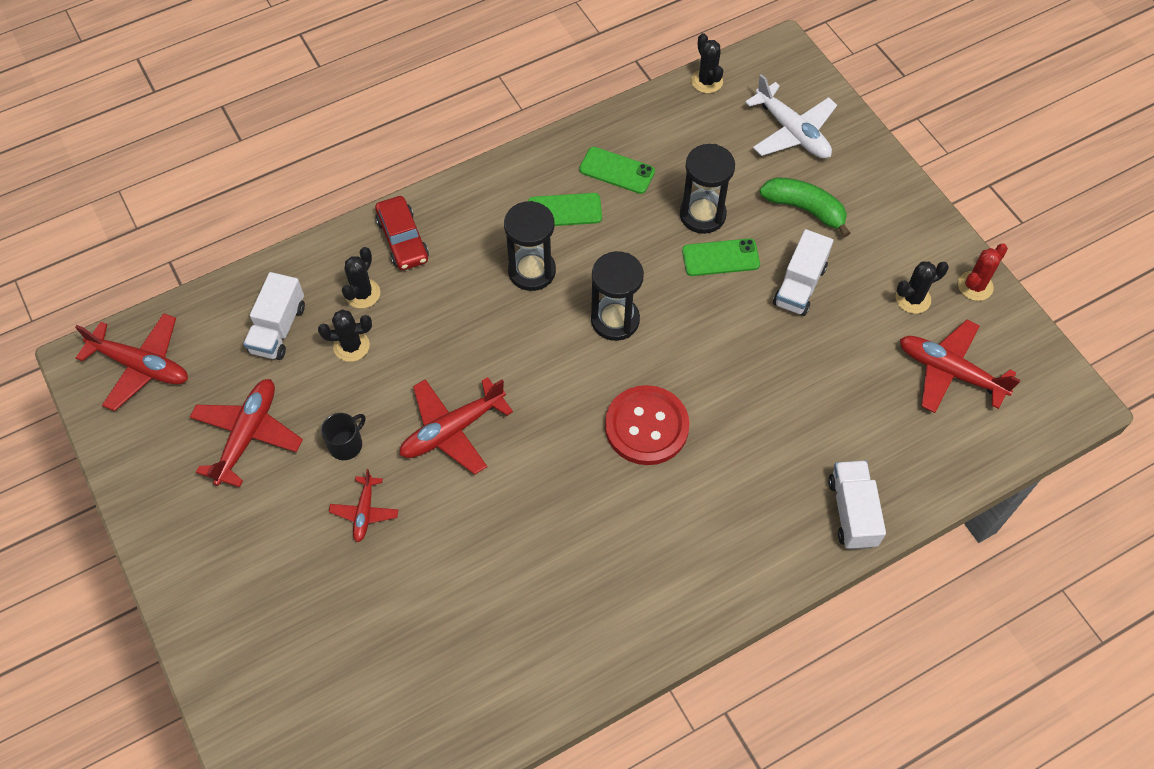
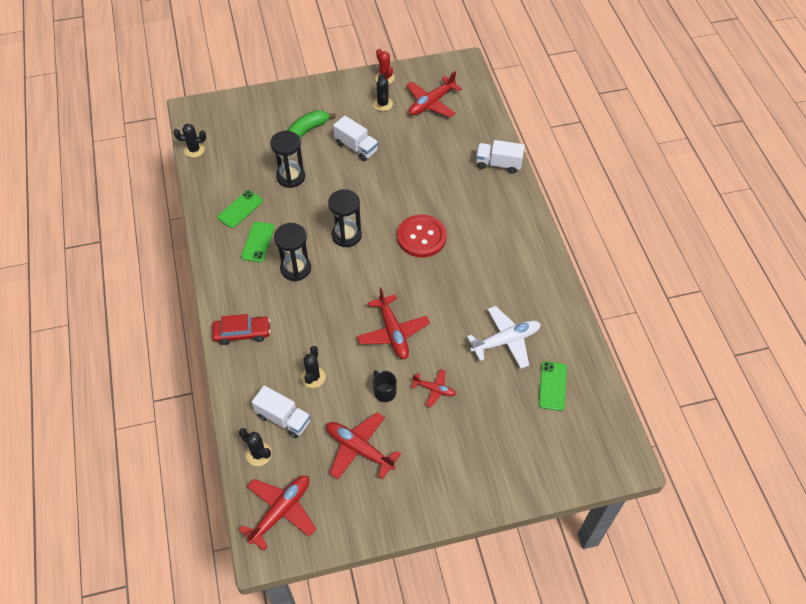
camera: 75 degrees left, 5 degrees down
black cactus [342,247,380,309] -> black cactus moved to [239,428,272,466]
green phone [682,238,760,276] -> green phone moved to [539,361,567,411]
white plane [745,74,837,159] -> white plane moved to [467,306,541,369]

